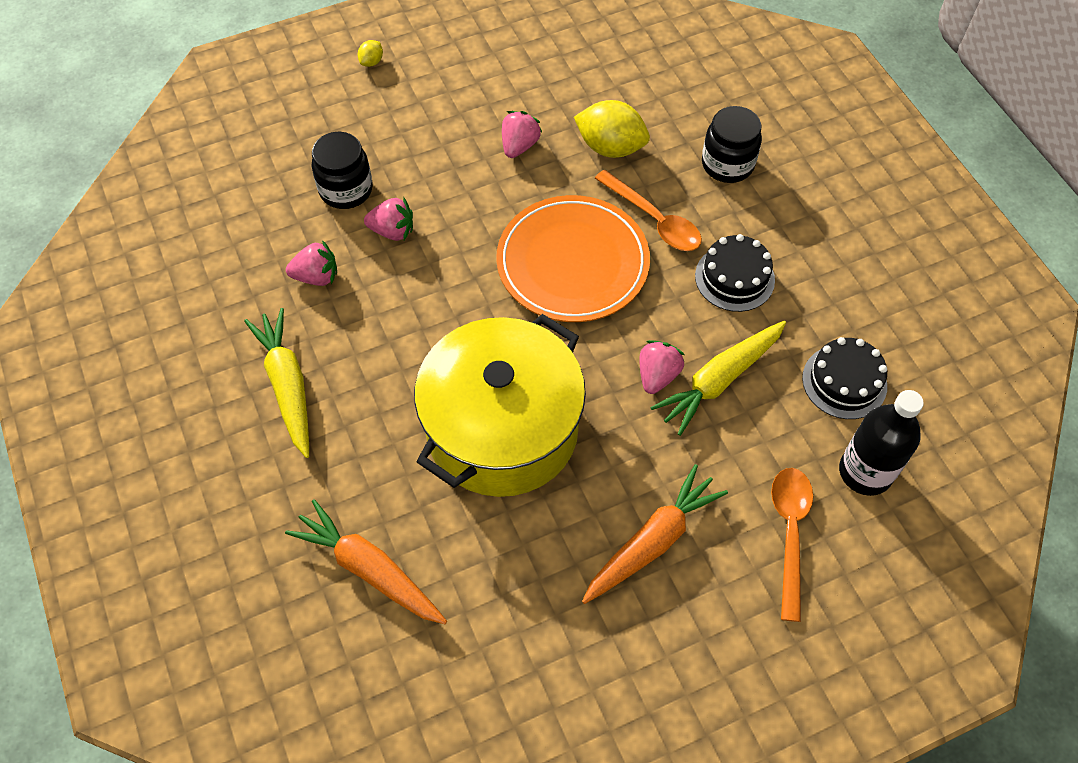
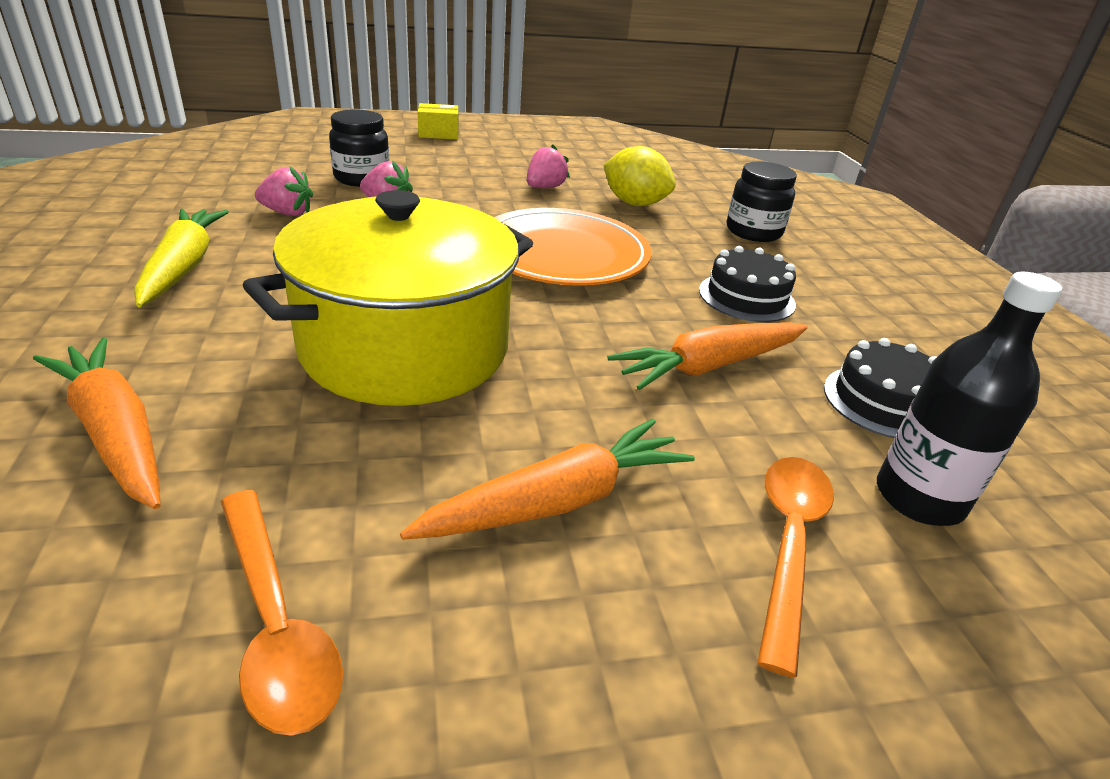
camera: 10 degrees right, 25 degrees down
yellow lemon [358,40,383,67] -> yellow box [418,103,458,139]
orange spoon [595,170,702,251] -> orange spoon moved to [221,490,343,736]
pink strawberry [639,340,685,394] -> none
yellow carrot [650,321,786,436] -> orange carrot [607,322,808,390]

